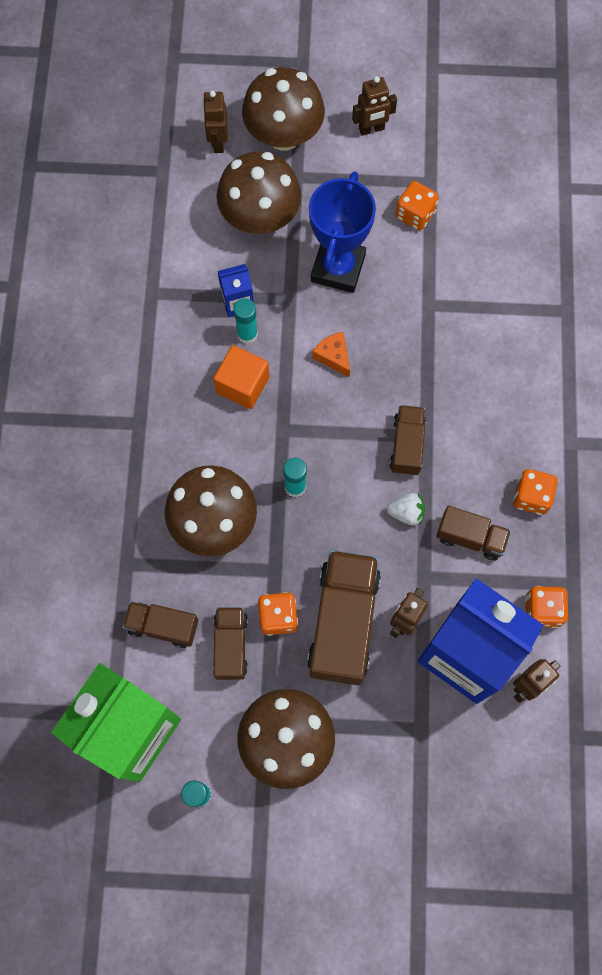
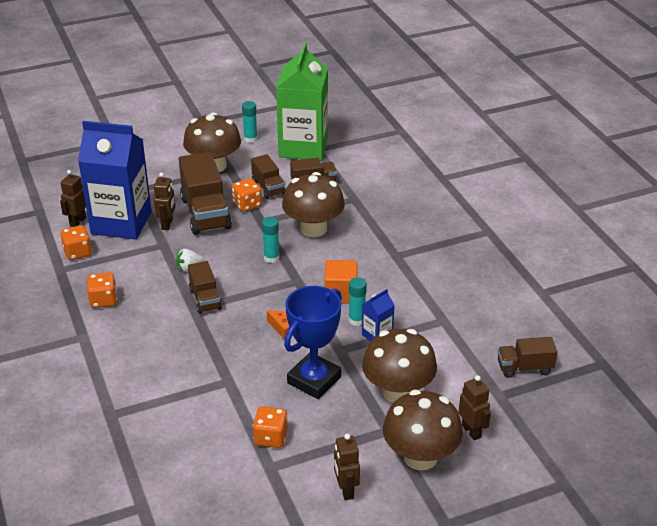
camera: 155 degrees right, 35 degrees down
blue trophy [309,171,376,293] -> blue trophy turned 45 degrees clockwise [284,286,342,399]
brown robot [352,76,397,136] -> brown robot turned 60 degrees counterclockwise [334,434,360,500]
brown truck [436,505,511,560] -> brown truck moved to [498,337,558,378]

